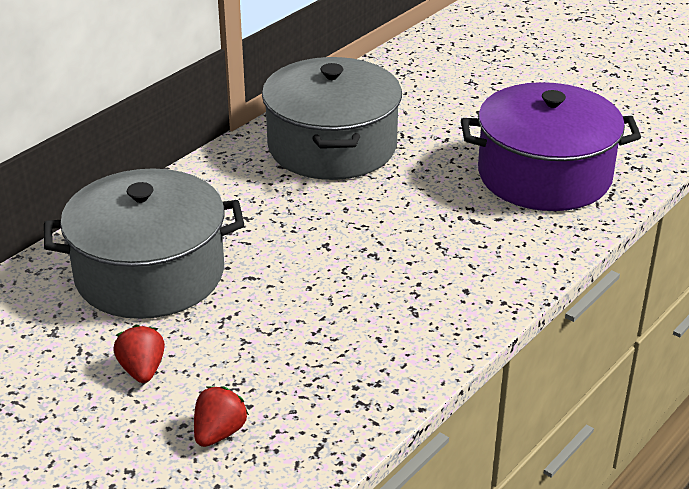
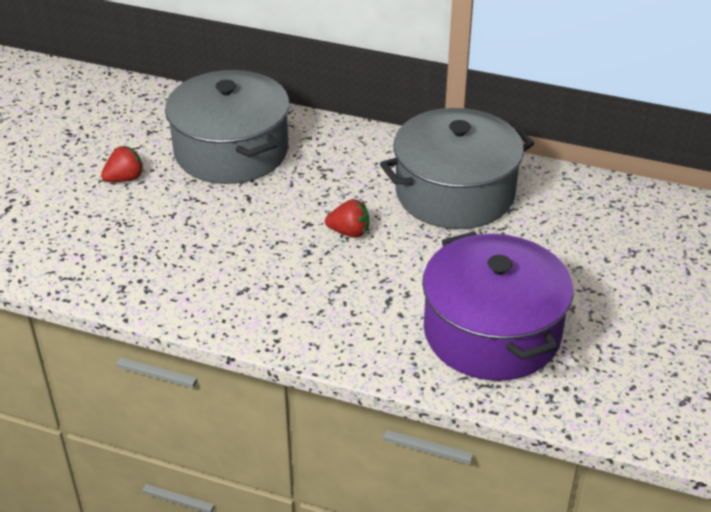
camera: 70 degrees right, 5 degrees up
red strawberry [194,386,249,447] -> red strawberry moved to [325,199,369,238]

